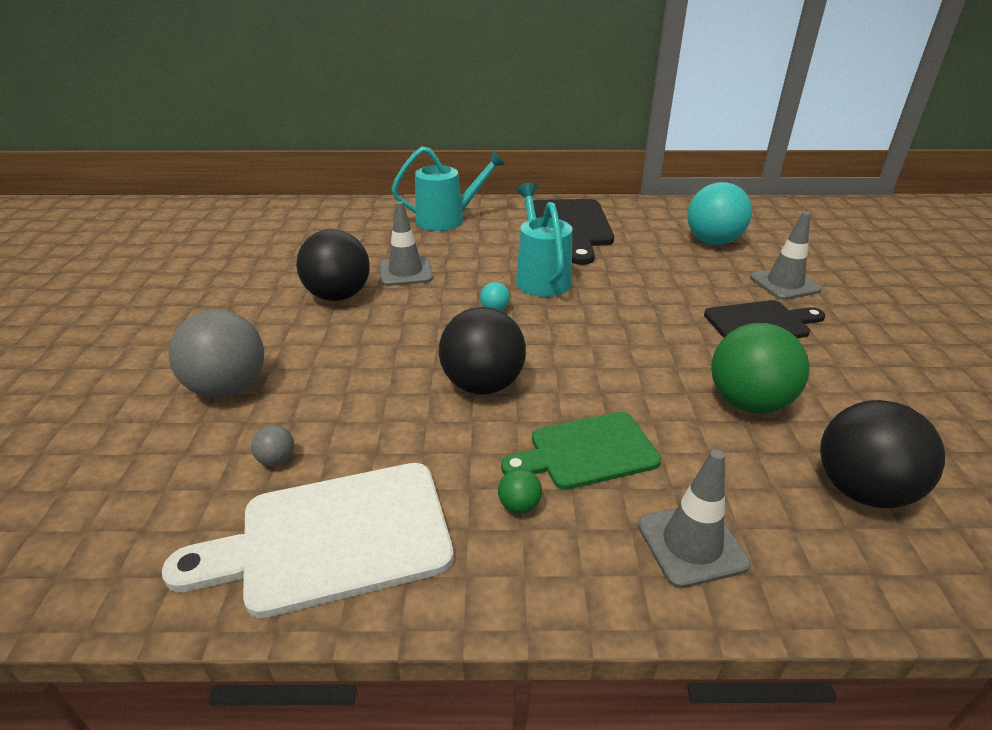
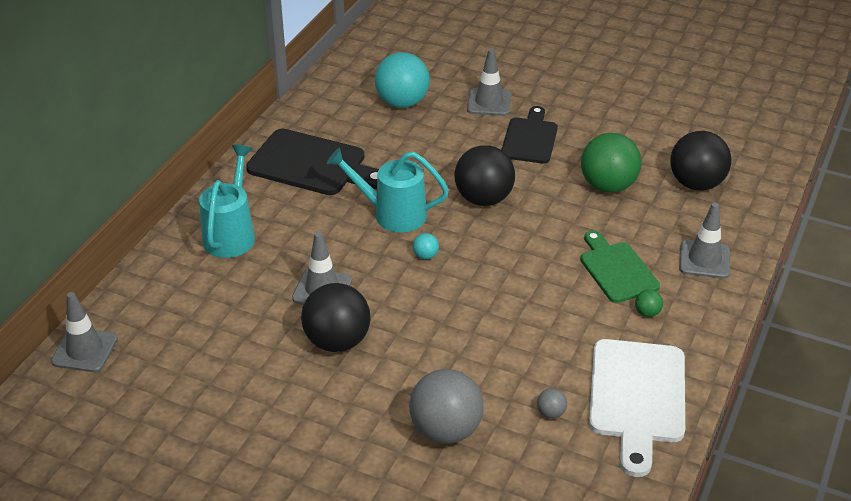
camera: 65 degrees left, 5 degrees up
black ball [439,307,526,394] -> black ball moved to [454,145,515,206]
green cutting board [501,412,661,490] -> green cutting board turned 150 degrees clockwise [580,230,660,303]
none -> grey traffic cone [51,292,118,372]

